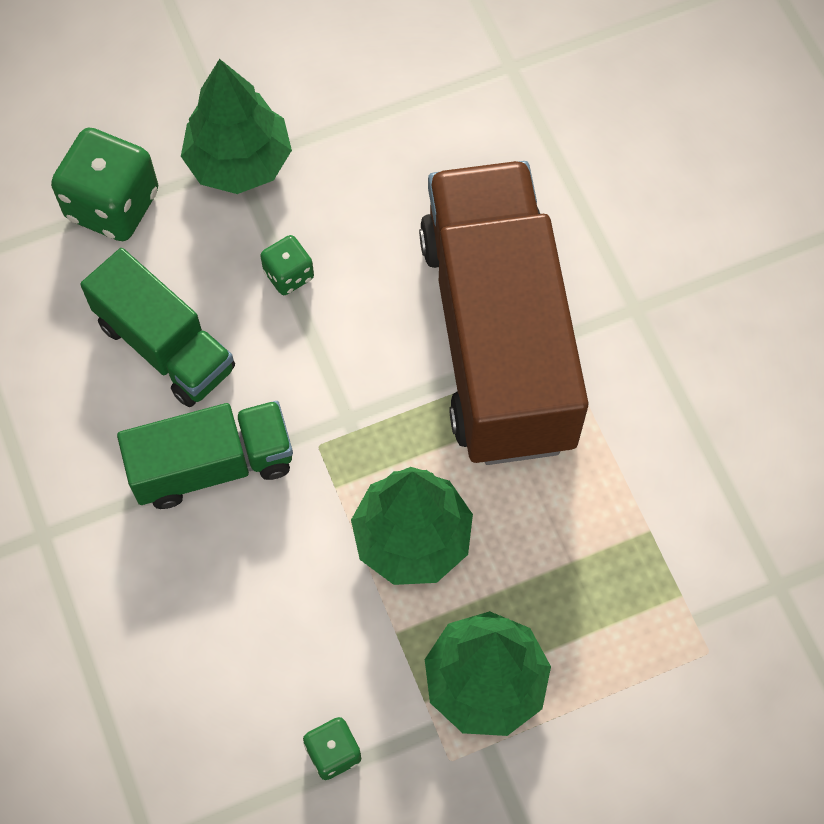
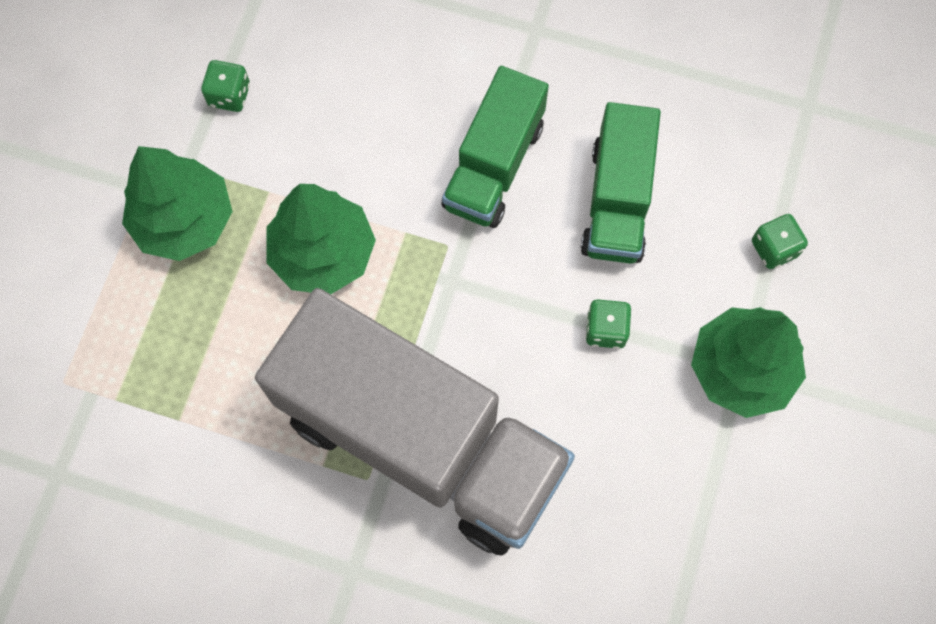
camera: 130 degrees right, 5 degrees up
green dice [51,128,158,241] -> green dice [752,214,808,269], size x0.52
green truck [80,248,235,407] -> green truck turned 75 degrees counterclockwise [581,102,661,264]
brown truck [419,161,588,465] -> grey truck [255,288,575,555]

